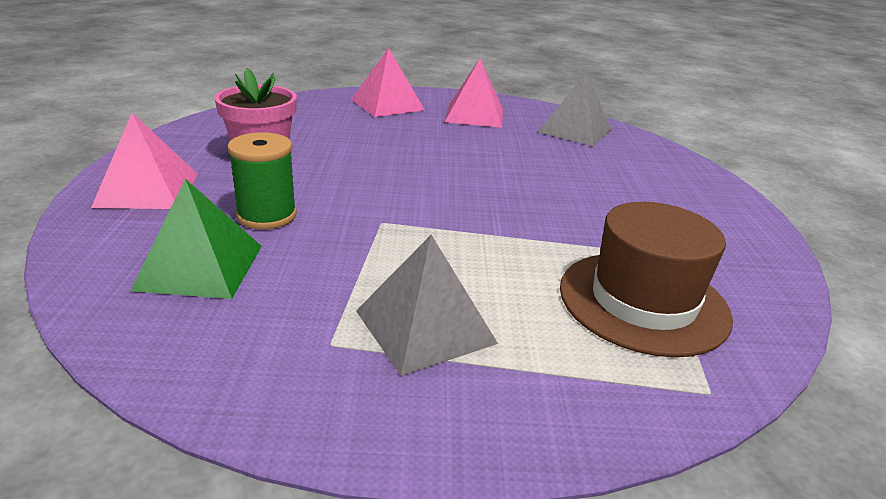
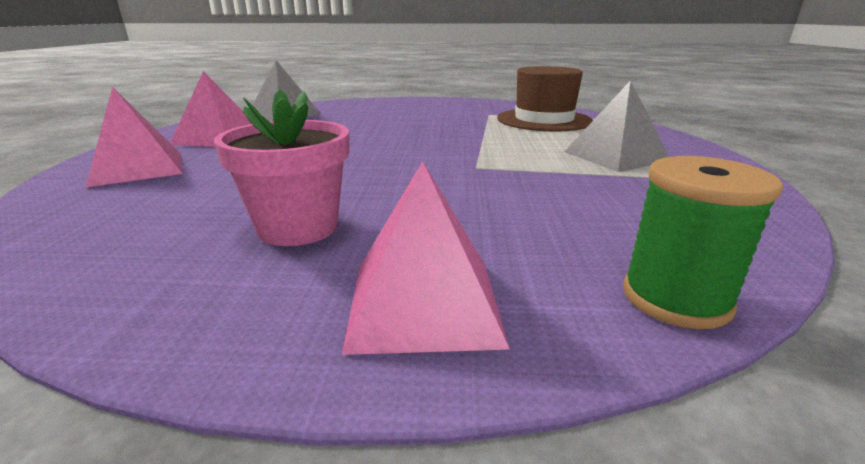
camera: 85 degrees left, 5 degrees down
green pyramid [130,179,262,299] -> none
green spool [228,132,297,229] -> green spool moved to [623,156,783,329]

